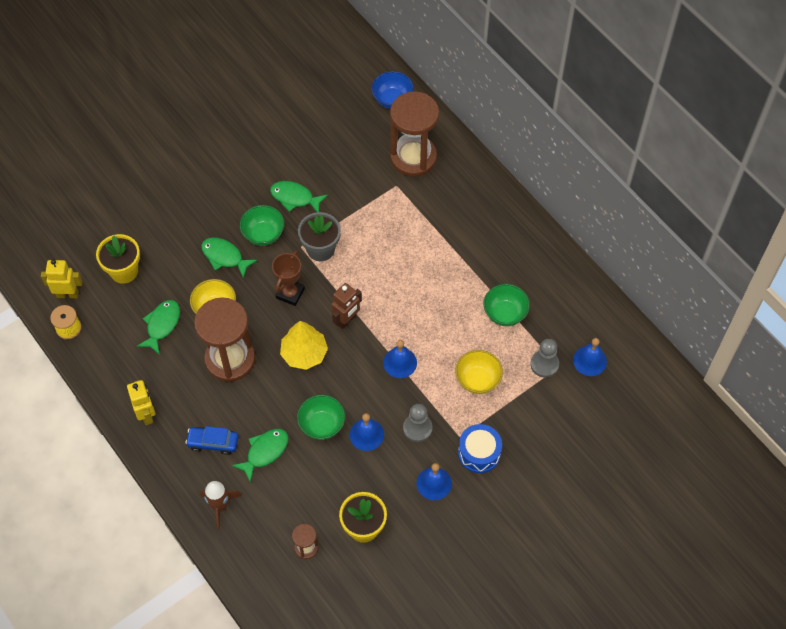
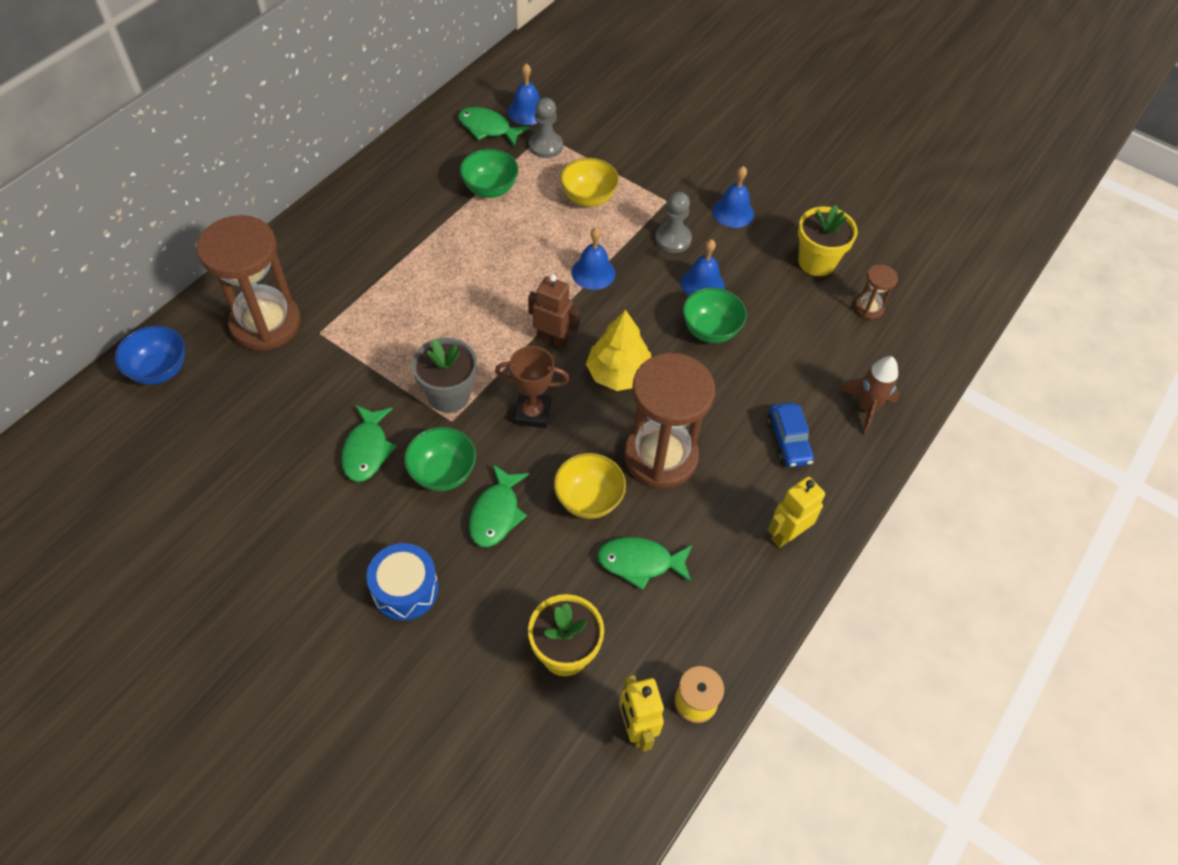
camera: 110 degrees left, 5 degrees down
green fish [232,429,289,482] -> green fish moved to [458,107,529,147]
blue drum [458,424,502,473] -> blue drum moved to [366,543,439,621]

